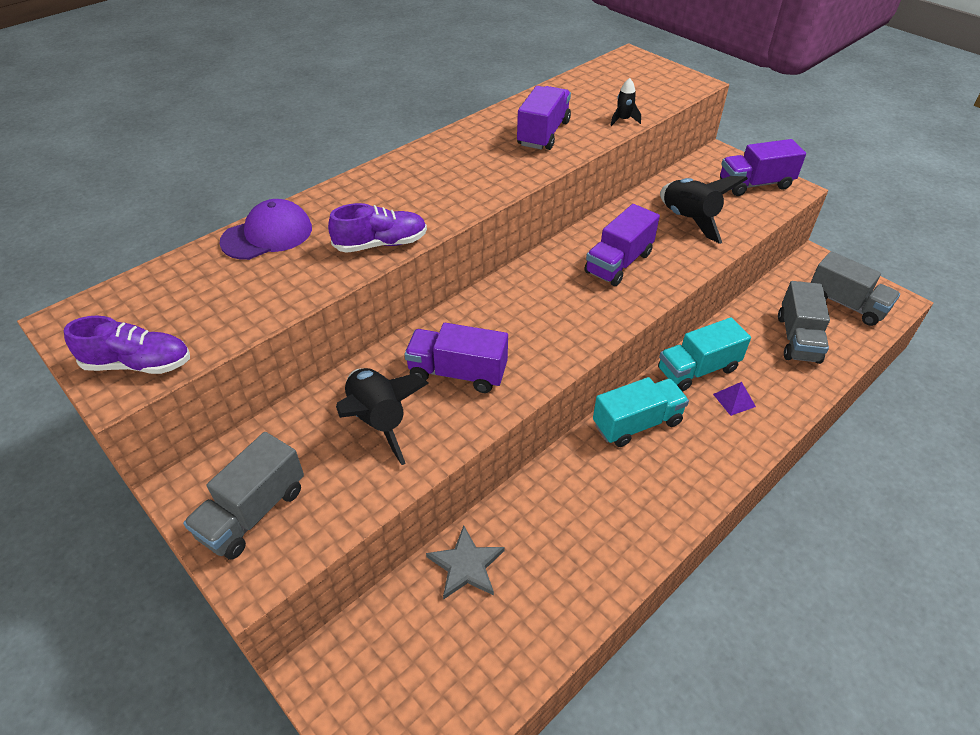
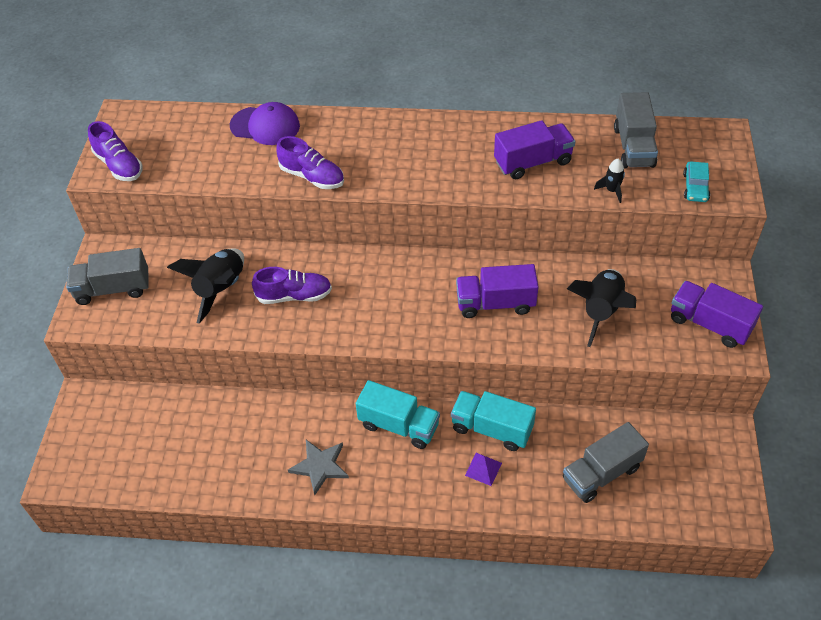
camera: 50 degrees right, 5 degrees up
purple truck [404,323,508,393] -> purple shoe [252,267,332,304]
grey star [426,525,505,600] -> grey star moved to [288,440,349,495]
grey truck [811,251,900,326] -> grey truck moved to [614,92,658,168]
none -> turquoise car [683,162,710,202]

